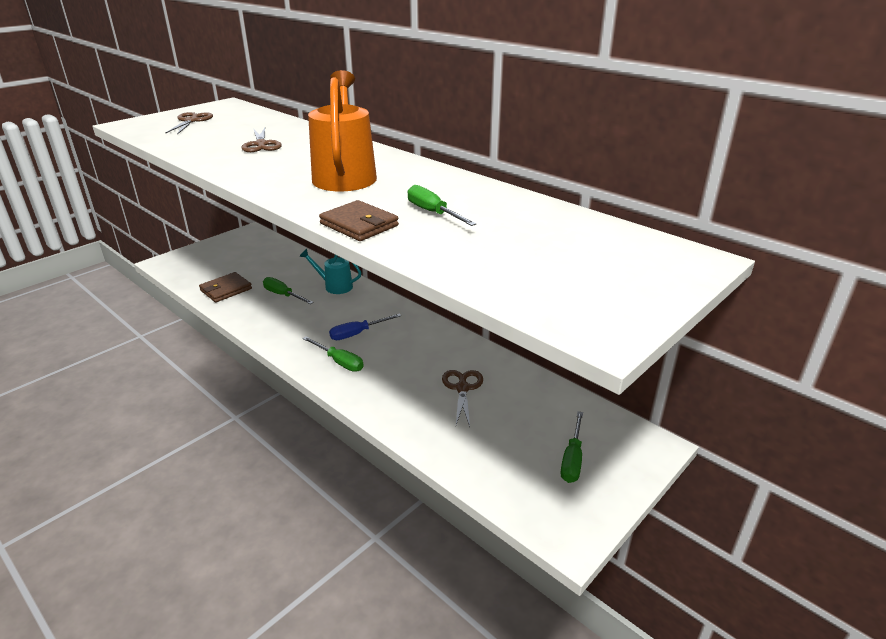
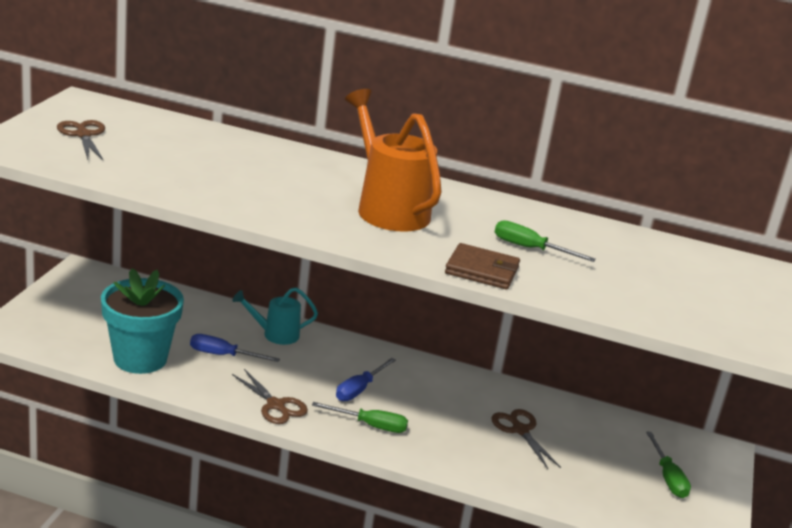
camera: 30 degrees left, 5 degrees down
brown wallet [199,272,252,302] -> turquoise flower pot [101,268,184,374]
brown scissors [241,128,282,152] -> brown scissors moved to [232,369,308,424]
green screwdriver [263,277,314,304] -> blue screwdriver [190,334,280,362]

